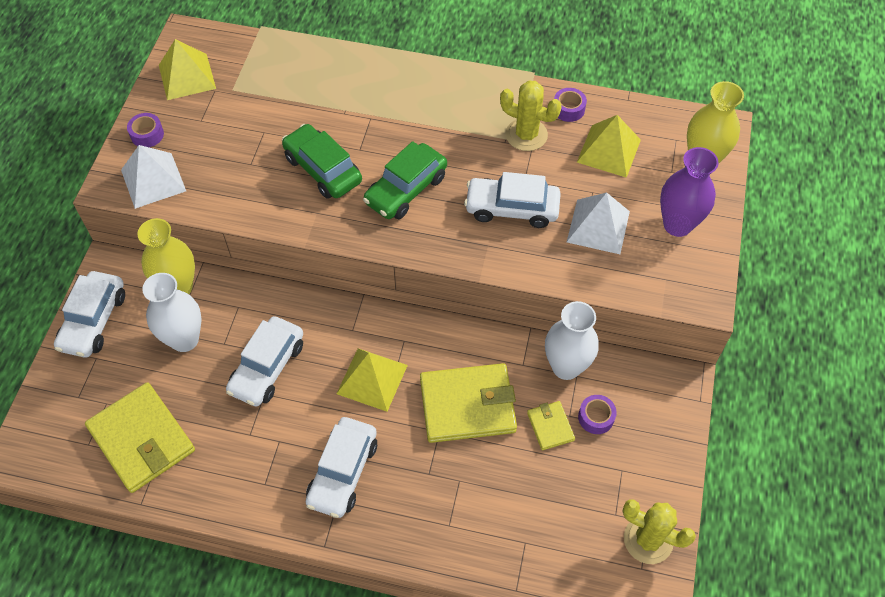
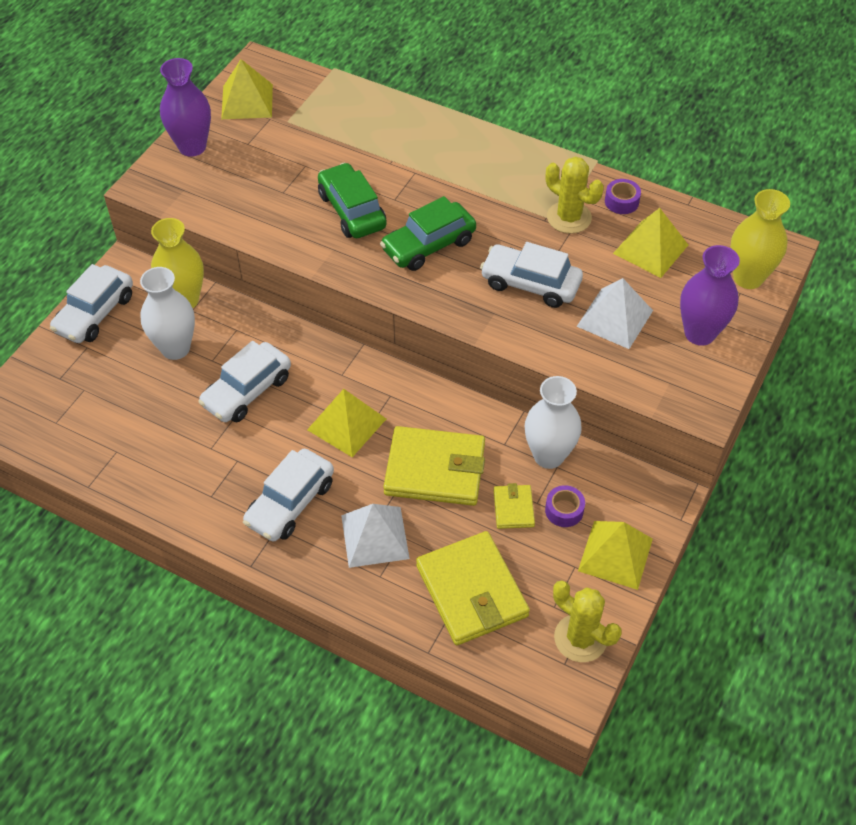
camera: 15 degrees right, 5 degrees down
yellow wallet [85,382,195,493] -> yellow wallet moved to [416,531,530,645]
white pyramid [121,145,186,209] -> white pyramid moved to [341,504,410,568]
purple tape [127,113,164,147] -> purple vase [160,58,211,157]
none -> yellow pyramid [578,521,653,590]

